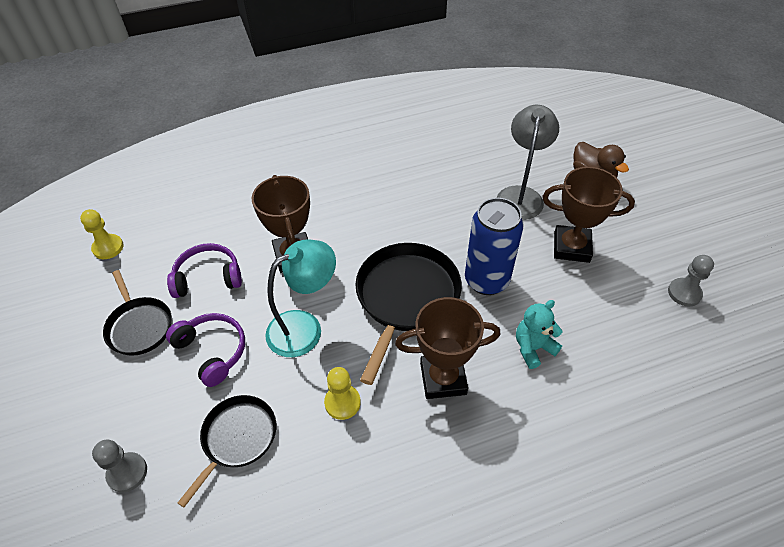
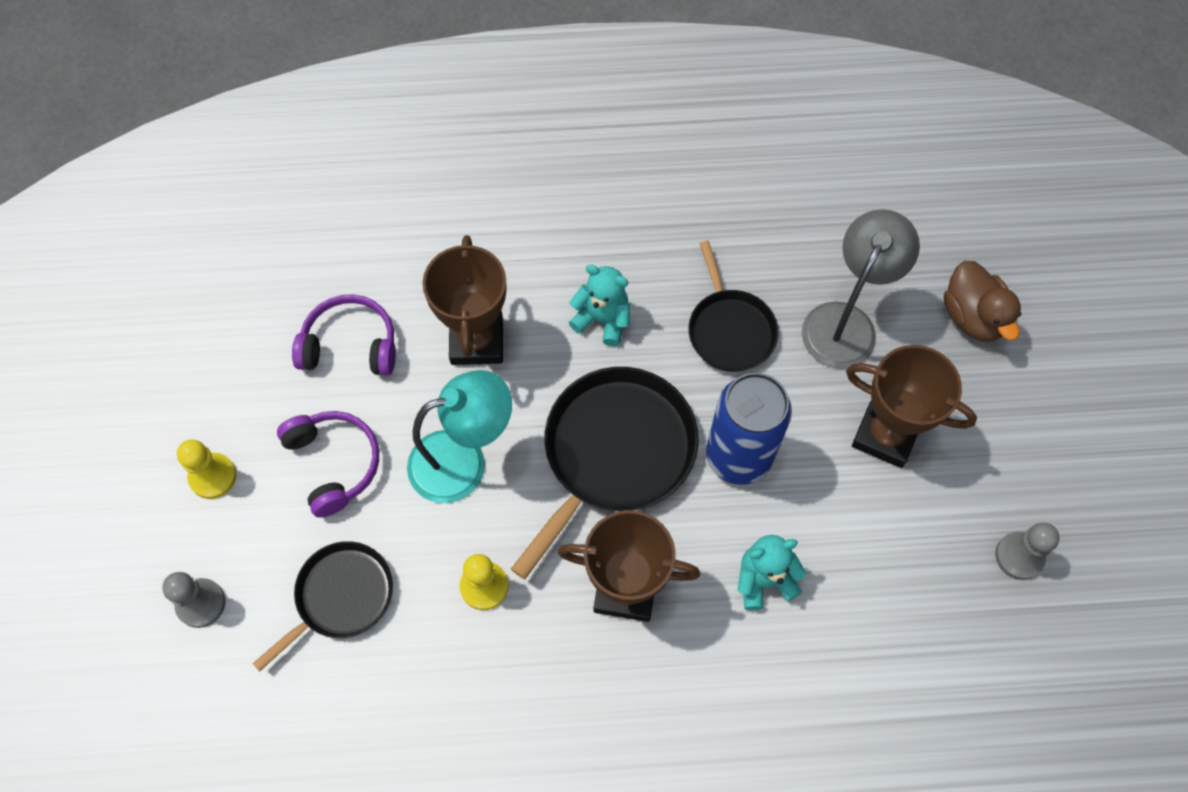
camera: 15 degrees right, 15 degrees up
yellow pawn [80,209,123,259] -> yellow pawn moved to [177,439,236,499]
black pan [103,270,172,356] -> black pan moved to [688,241,779,372]
none -> turquoise teddy bear [569,264,630,346]

